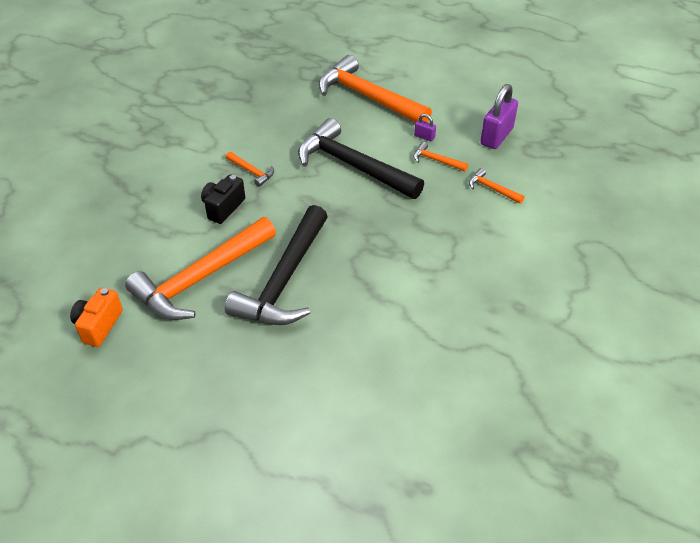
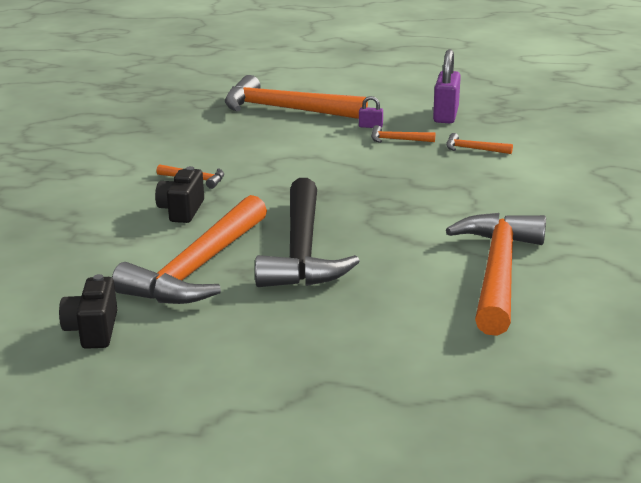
camera: 20 degrees left, 20 degrees down
orange camera [70,288,123,347] -> black camera [59,274,117,349]
black hammer [298,118,424,199] -> none
none -> orange hammer [446,213,546,336]

